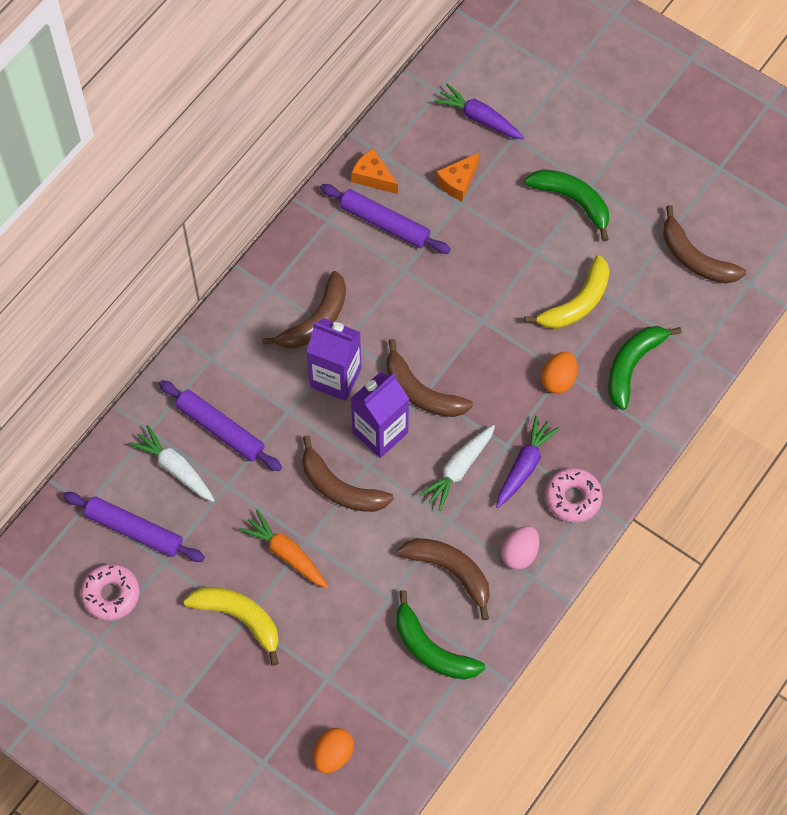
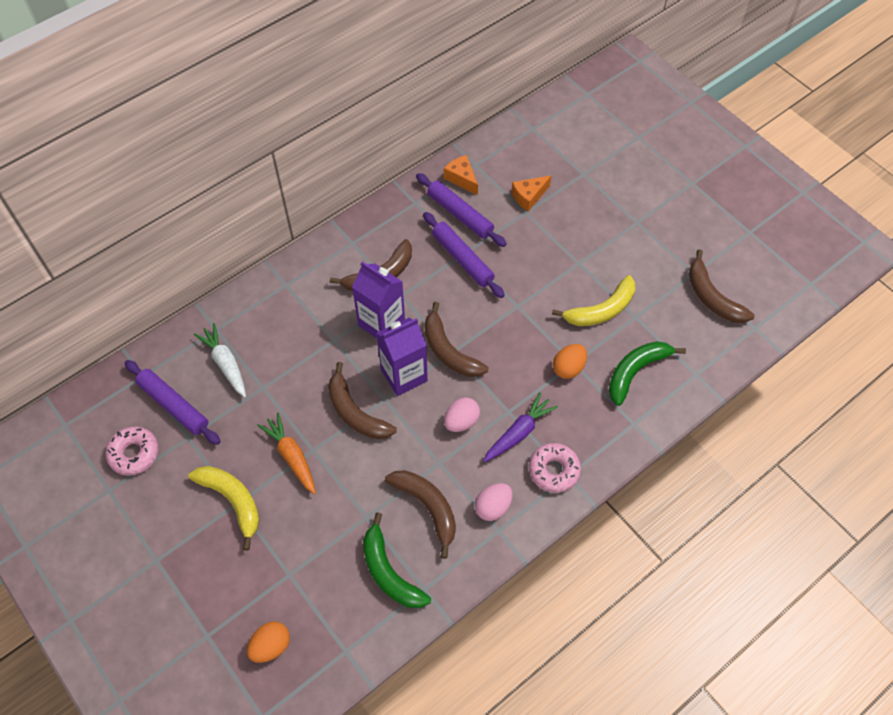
camera: 15 degrees right, 5 degrees down
purple rolling pin [159,380,282,471] -> purple rolling pin moved to [423,212,505,298]
white carrot [419,425,495,511] -> pink egg [444,397,480,432]
purple carrot [434,84,524,139] -> none
green banana [524,169,609,241] -> none

